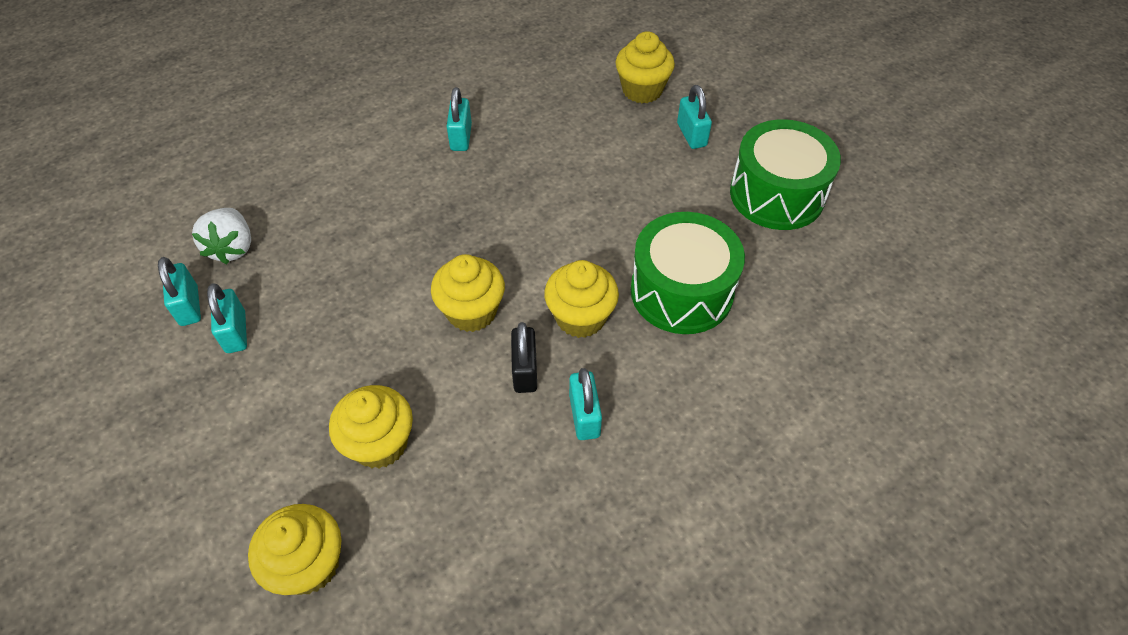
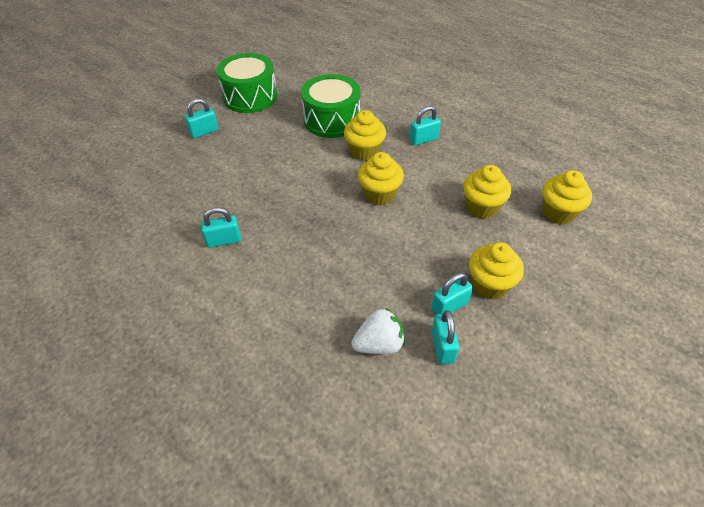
camera: 105 degrees left, 5 degrees down
turquoise padlock [158,257,201,326] -> turquoise padlock turned 60 degrees counterclockwise [432,310,459,364]
black padlock [511,322,537,393] -> none
yellow cupcake [615,31,675,103] -> yellow cupcake moved to [469,242,524,300]

